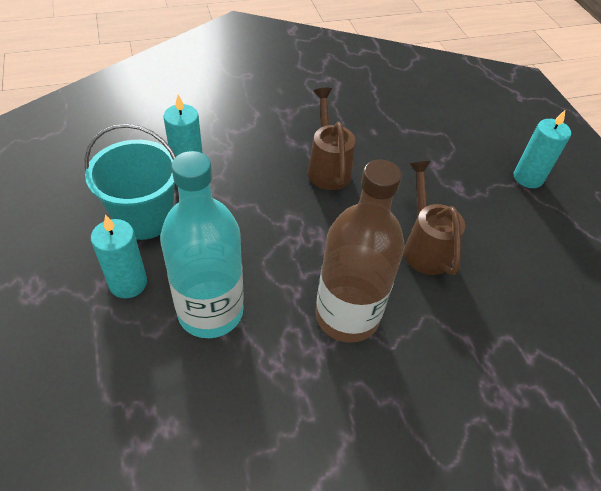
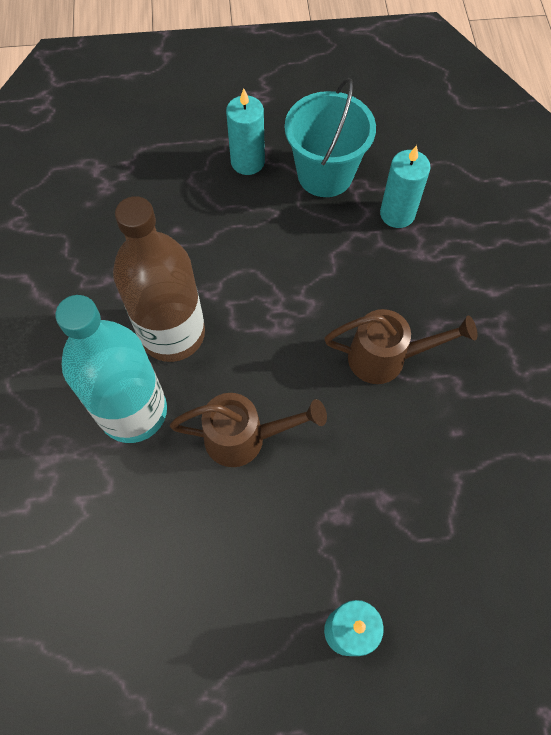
camera: 105 degrees right, 15 degrees up
turquoise bottle [160,151,244,338] -> turquoise bottle moved to [55,295,167,443]

